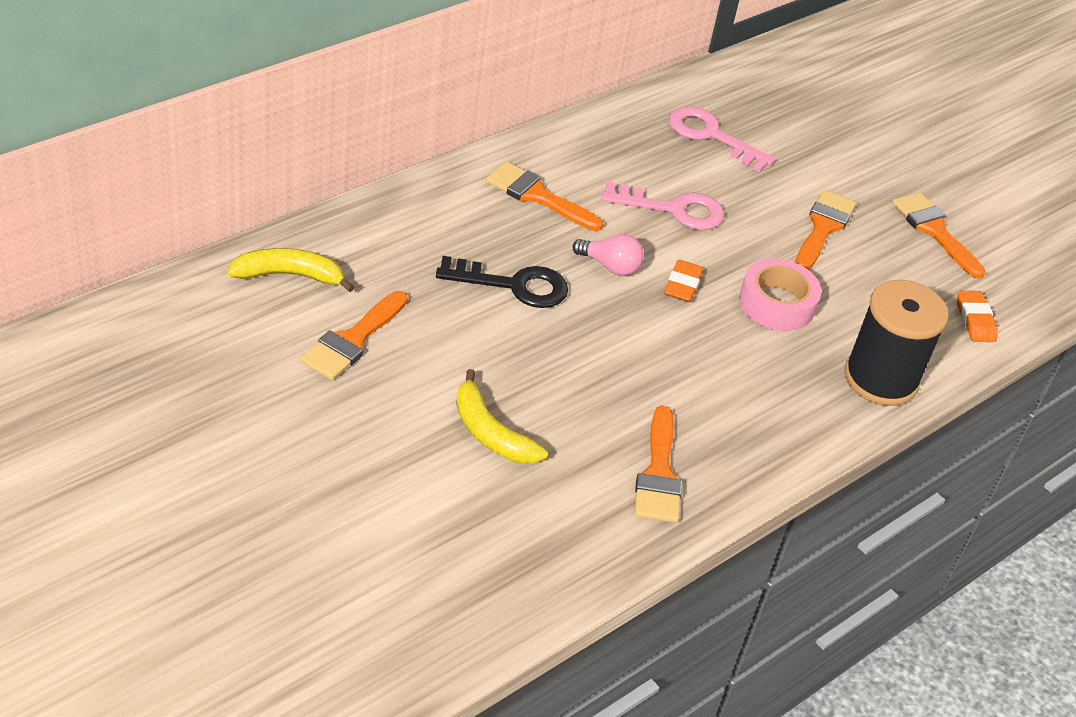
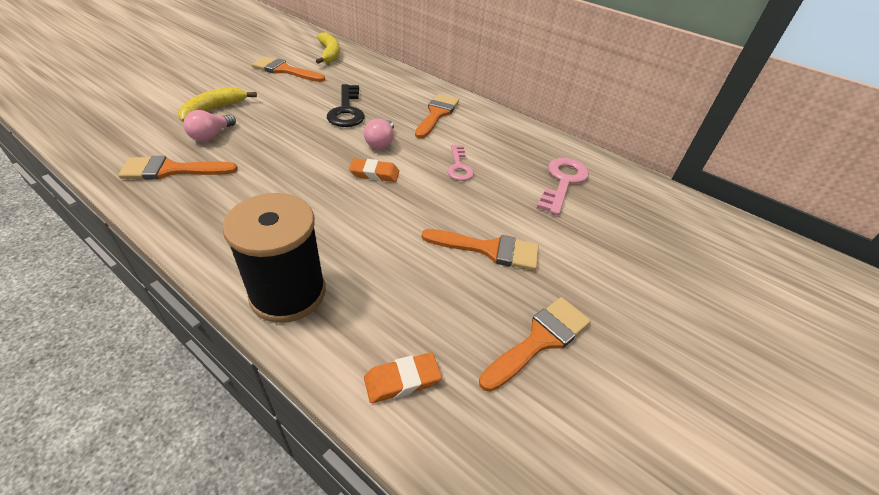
camera: 80 degrees right, 0 degrees up
pink key [601,181,724,230] -> pink key [447,145,474,181], size x0.64
pink tape [739,259,821,331] -> none
none -> pink light bulb [183,110,236,142]

